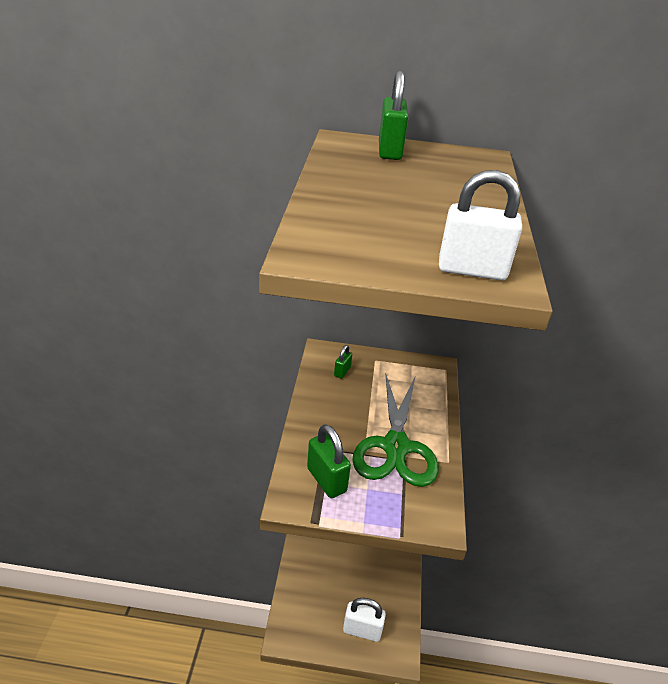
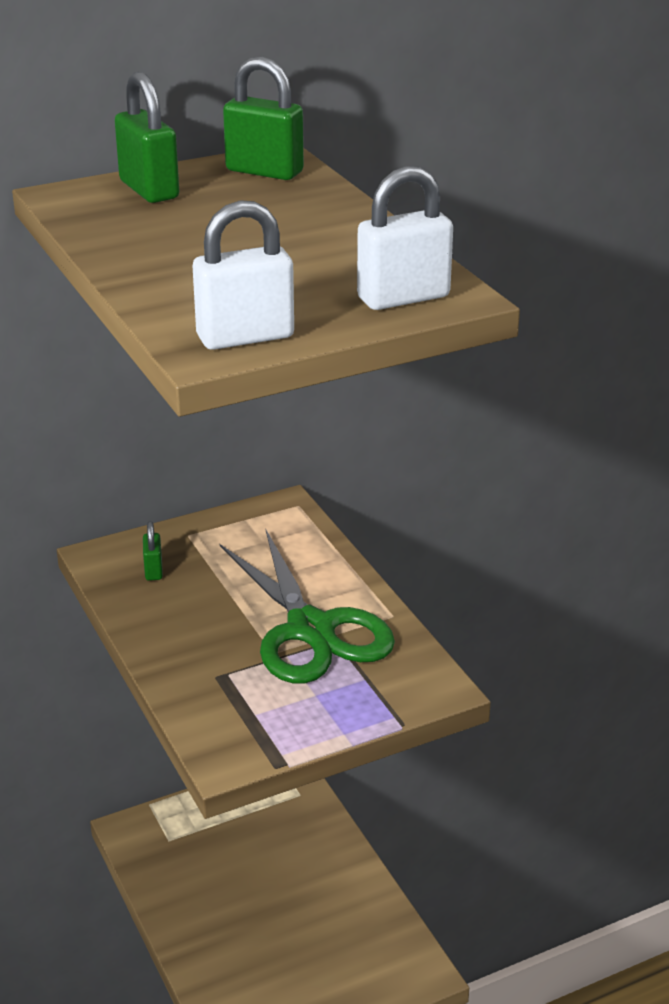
camera: 30 degrees left, 5 degrees down
green padlock [307,424,351,498] -> green padlock moved to [223,56,304,180]
white padlock [343,598,386,642] -> white padlock moved to [193,200,294,350]

